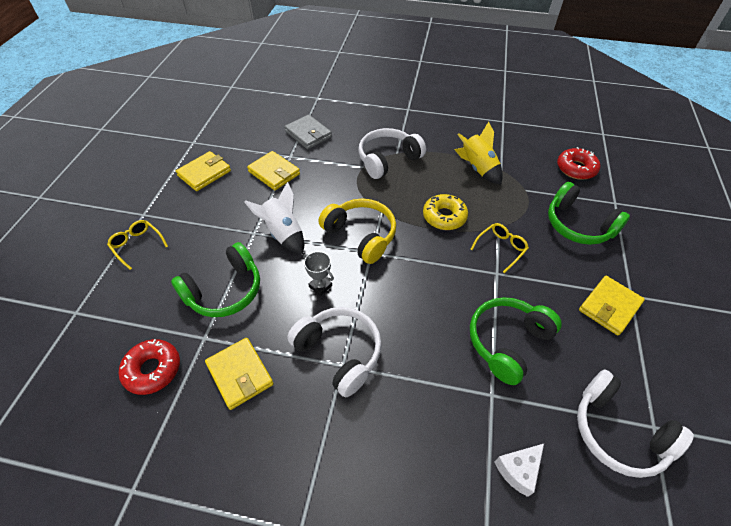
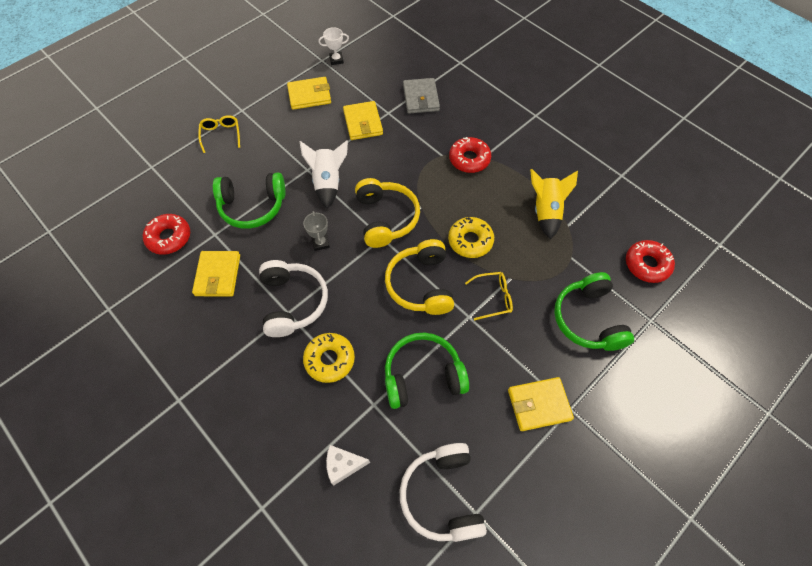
camera: 35 degrees right, 10 degrees up
white headphones [358,128,426,179] -> red donut [449,137,491,173]
none -> yellow donut [303,333,355,383]
none -> white trophy [319,27,349,65]
none -> yellow headphones [385,239,454,315]

